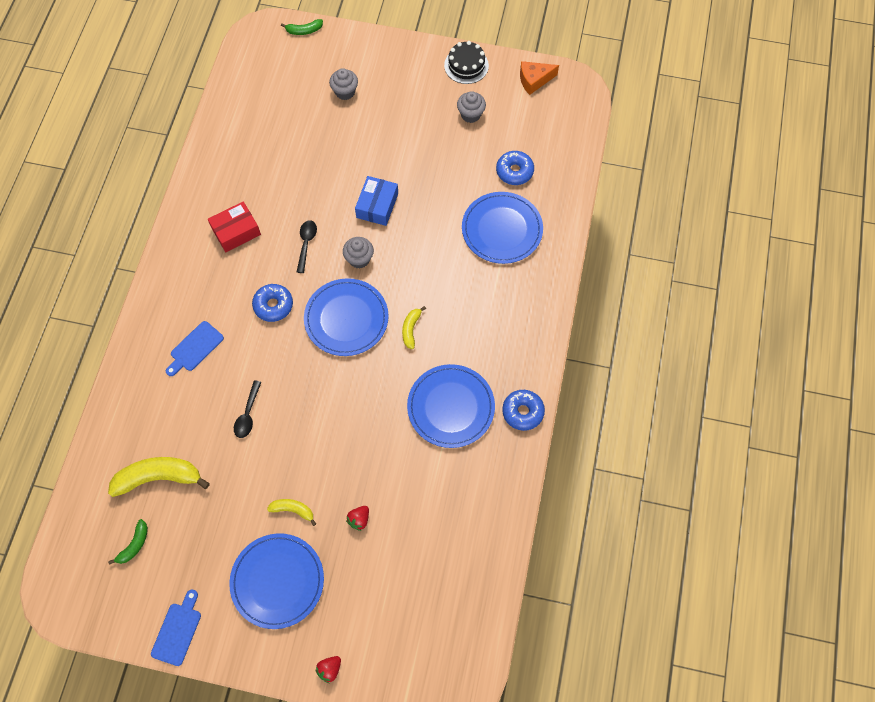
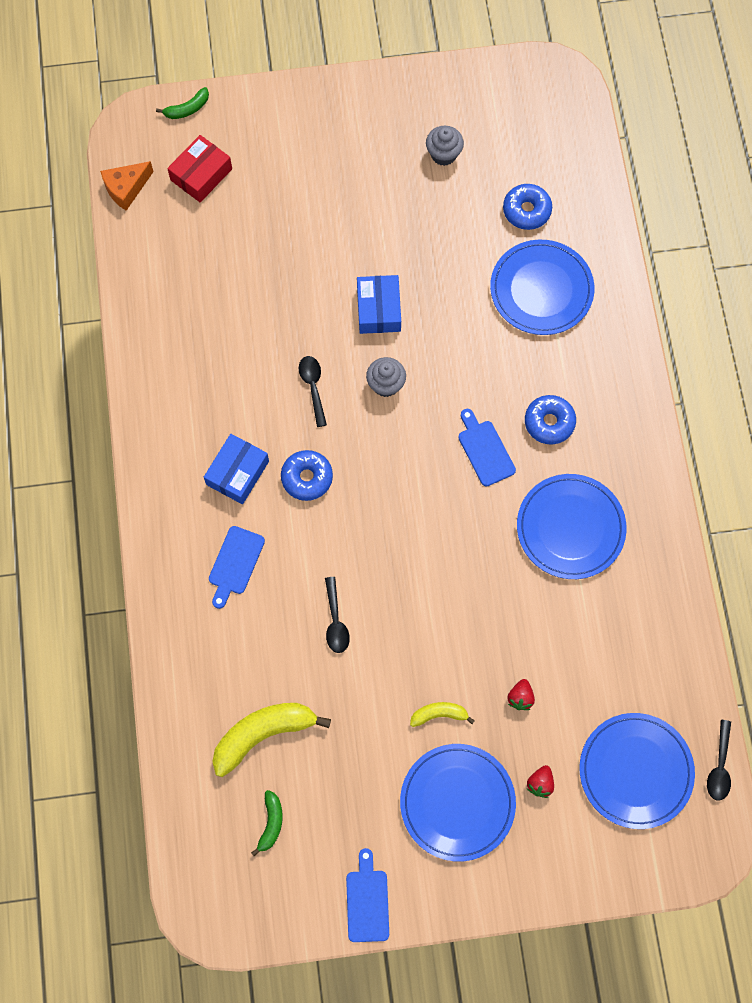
camera: 20 degrees left, 5 degrees up
red box [208,202,261,252] -> red box moved to [167,135,232,203]
blue plate [304,278,389,356] -> blue plate moved to [580,713,695,829]
red strawberry [315,656,341,683] -> red strawberry moved to [527,765,554,798]
grey cupcake [329,68,358,100] -> none
yellow banana [402,306,426,349] -> blue cutting board [458,409,516,486]
black cake [444,41,489,84] -> none
blue donut [502,390,545,431] -> blue donut moved to [525,395,576,444]
orange cheese [520,61,559,95] -> orange cheese moved to [100,161,154,211]
none -> blue box [204,434,269,504]
none -> black spoon [707,720,731,800]

